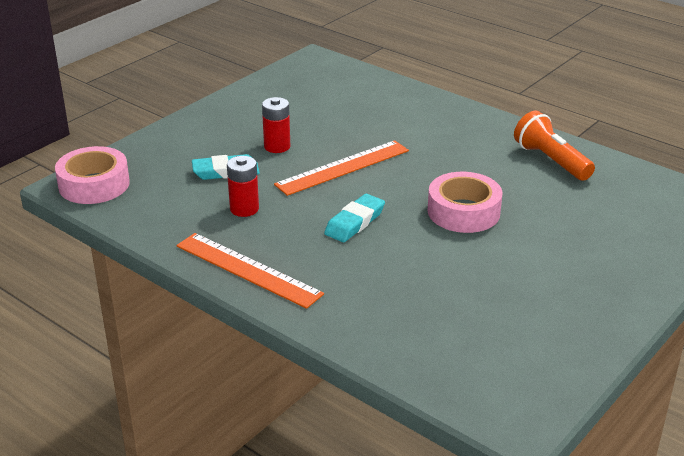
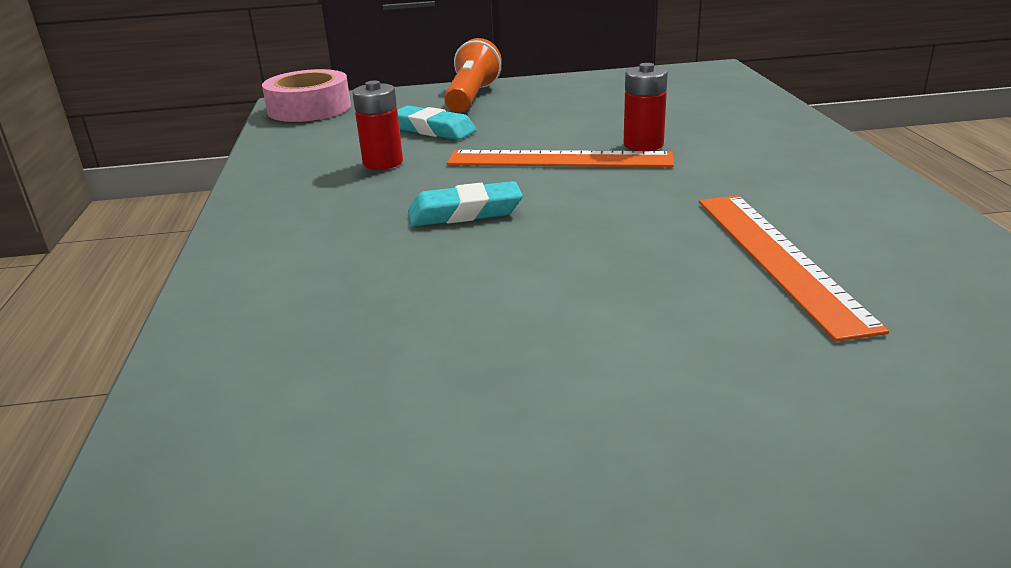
camera: 45 degrees right, 5 degrees down
orange ruler [176,233,324,309] -> orange ruler moved to [699,195,889,342]
red battery [262,97,290,153] -> red battery moved to [623,63,668,151]
pink tape [428,172,503,233] -> none
orange flashlight [514,111,595,181] -> orange flashlight moved to [444,38,502,113]

